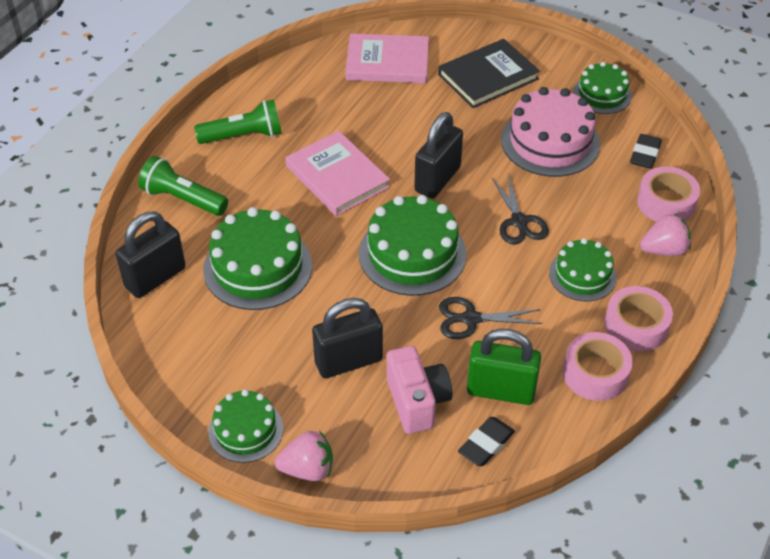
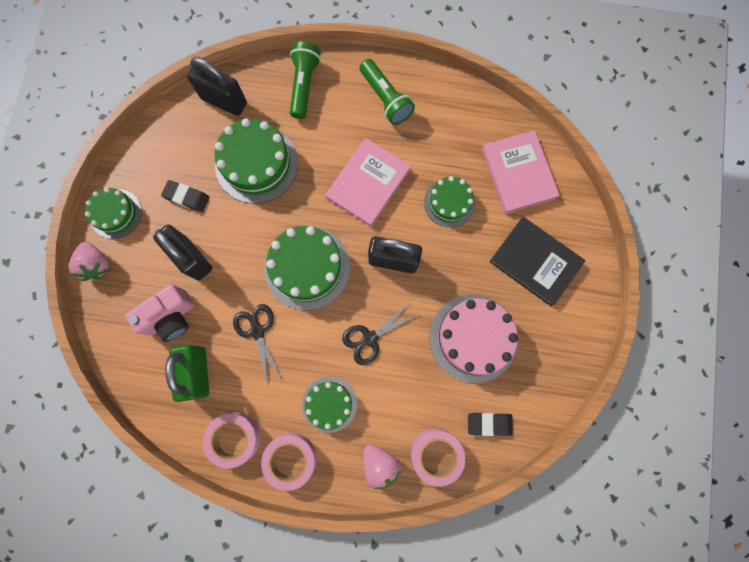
camera: 70 degrees right, 30 degrees up
black eraser [458,417,515,466] -> black eraser moved to [161,180,209,212]
green cake [573,62,632,114] -> green cake moved to [424,176,475,228]

